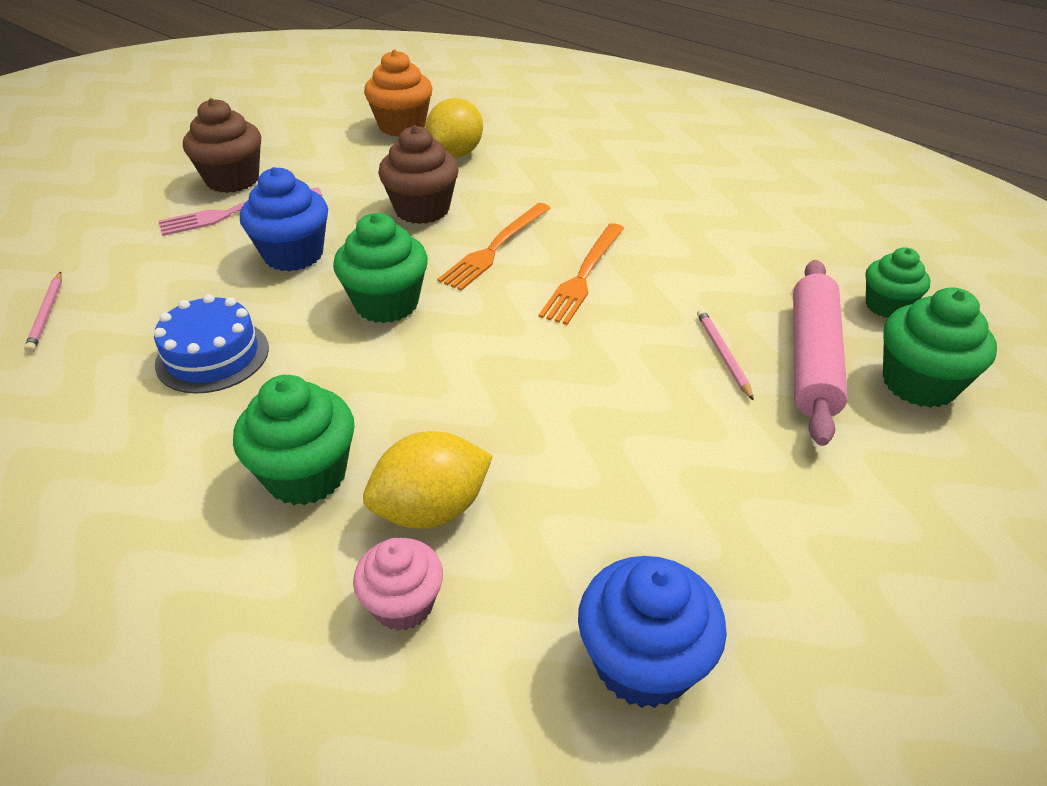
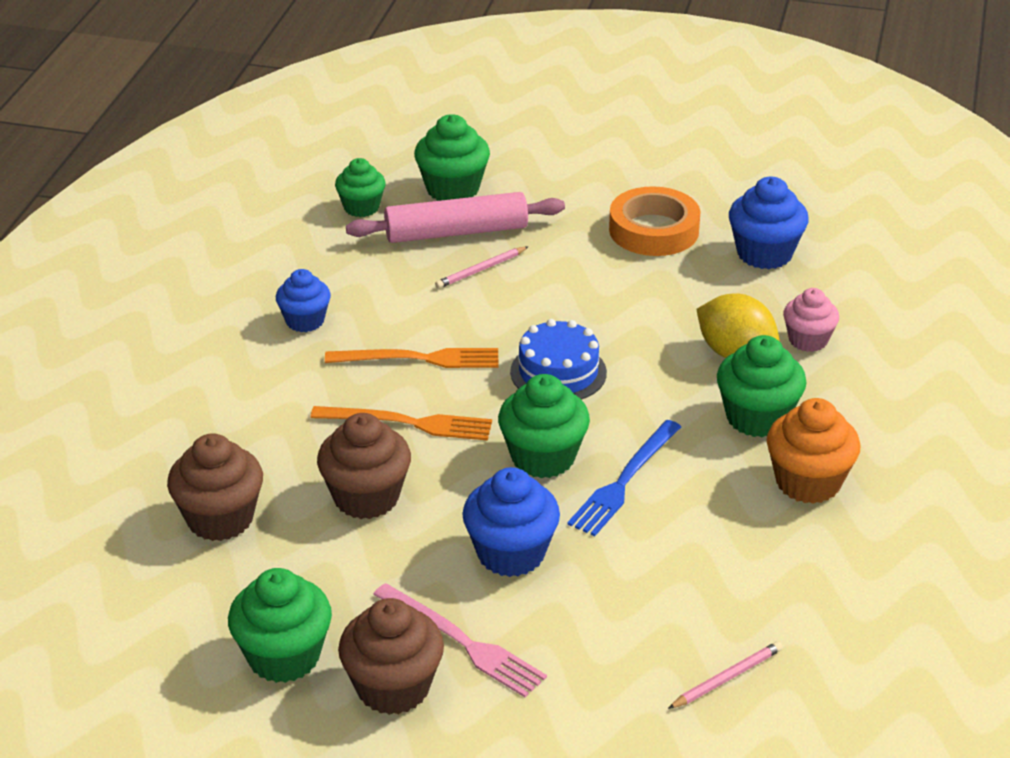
camera: 115 degrees left, 5 degrees down
blue cake [154,294,269,394] -> blue cake moved to [510,319,607,400]
orange cupcake [364,49,432,137] -> orange cupcake moved to [767,398,861,504]
yellow lemon [425,98,483,158] -> brown cupcake [167,433,263,541]
none -> green cupcake [228,568,332,683]
none -> blue cupcake [276,269,331,332]
none -> blue fork [567,420,681,536]
none -> orange tape [609,186,701,256]

